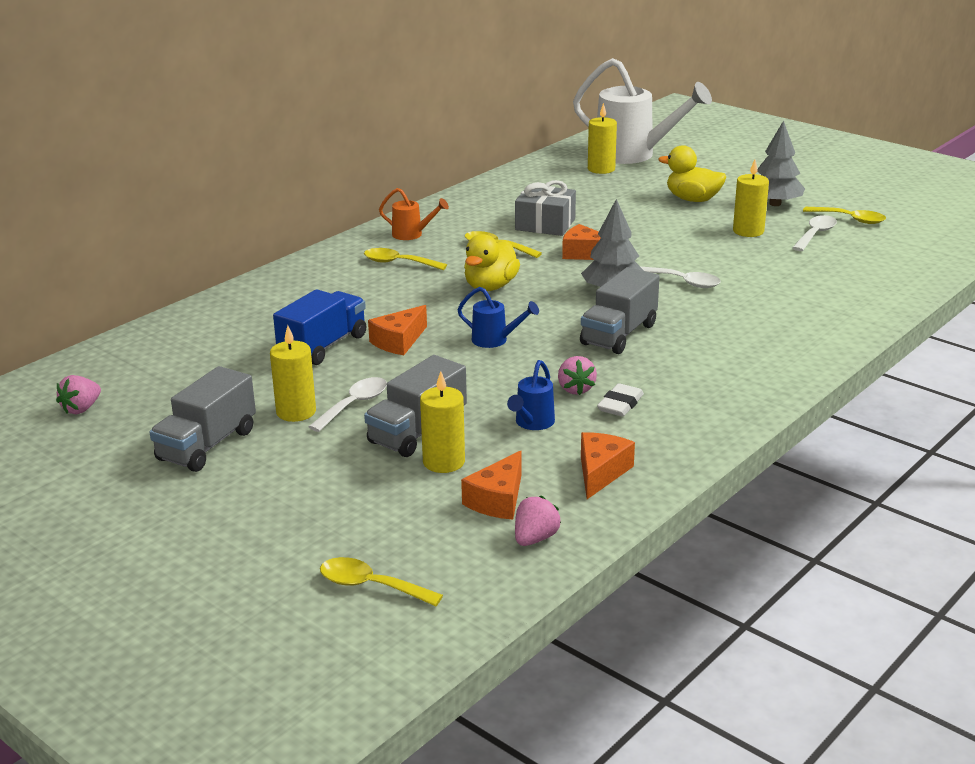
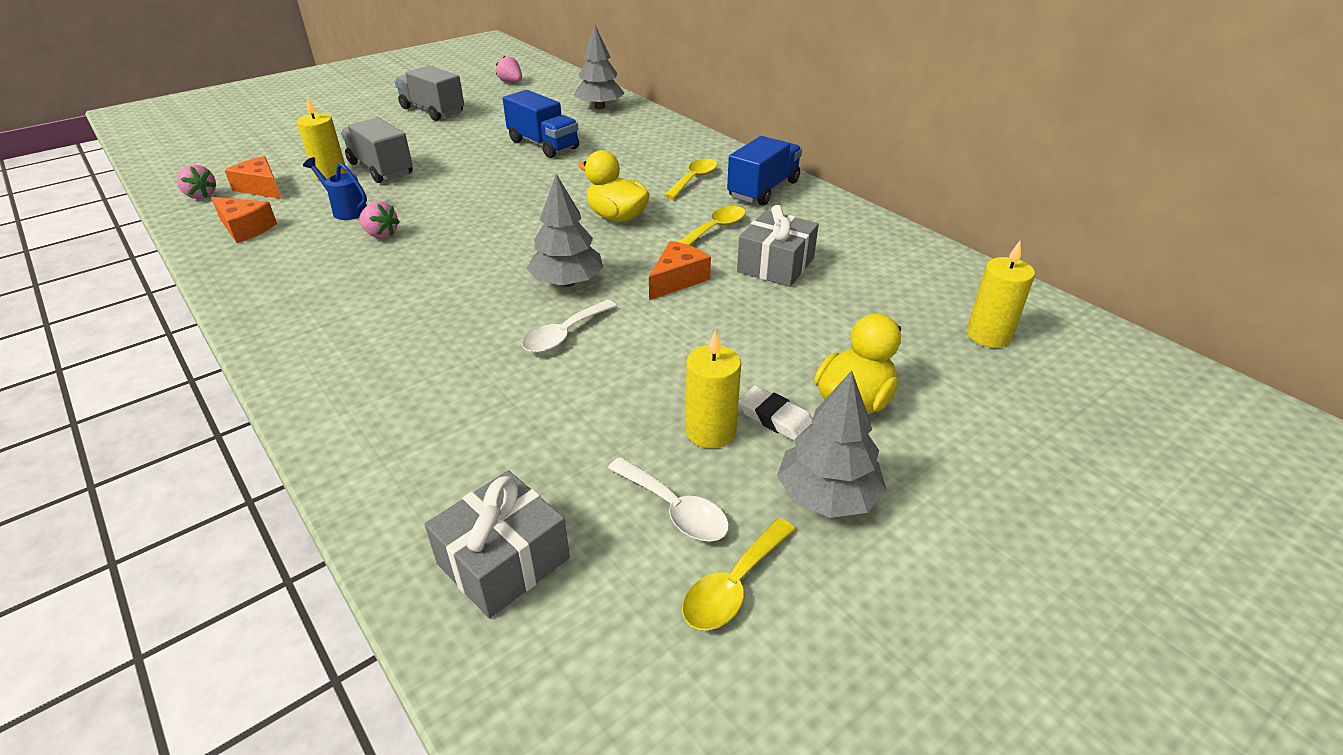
camera: 100 degrees right, 10 degrees up
yellow candle [270,325,316,422] -> none
white spoon [309,377,387,432] -> none
yellow spoon [320,557,443,606] -> none
orange cheese [368,305,427,355] -> none
orange watering can [379,188,449,240] -> blue truck [727,136,802,206]
blue watering can [457,287,539,348] -> none
pink strawberry [558,356,597,395] -> pink strawberry turned 150 degrees counterclockwise [359,201,400,239]
white watering can [573,58,712,164] -> none
grey truck [580,267,659,354] -> none
white eraser [597,383,644,417] -> white eraser moved to [738,386,812,441]
none -> grey gift [425,470,570,619]
none -> grey tree [574,25,625,109]

